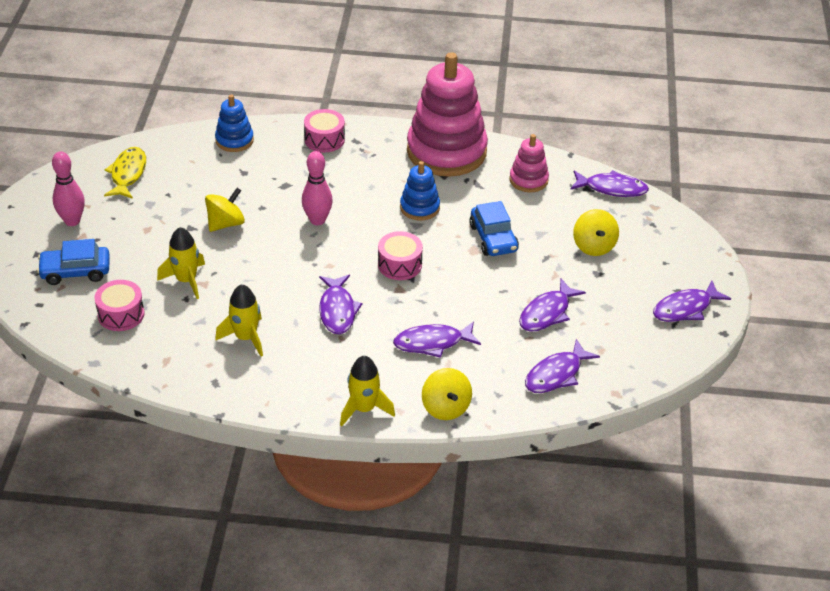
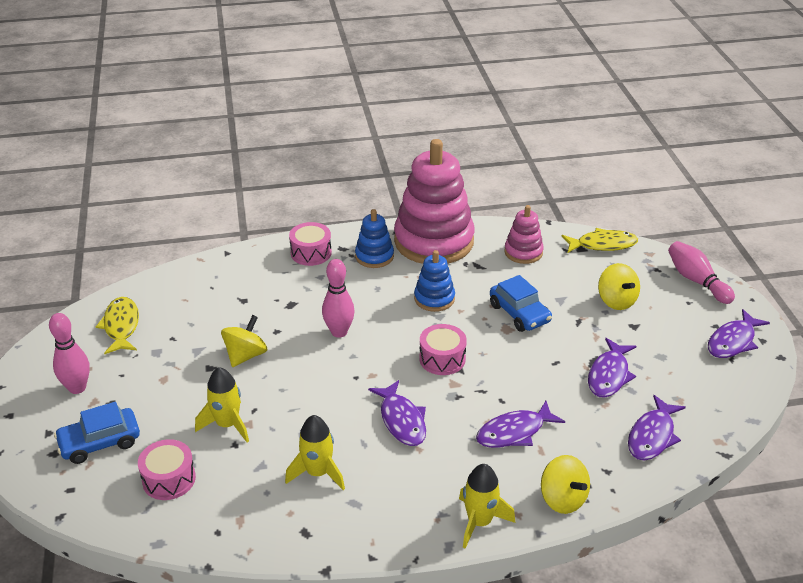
camera: 15 degrees left, 5 degrees down
blue stacking toy [215,94,254,152] -> blue stacking toy moved to [355,209,394,268]
purple fish [570,170,649,197] -> yellow fish [561,228,638,253]
none -> pink bowling pin [668,241,735,304]

